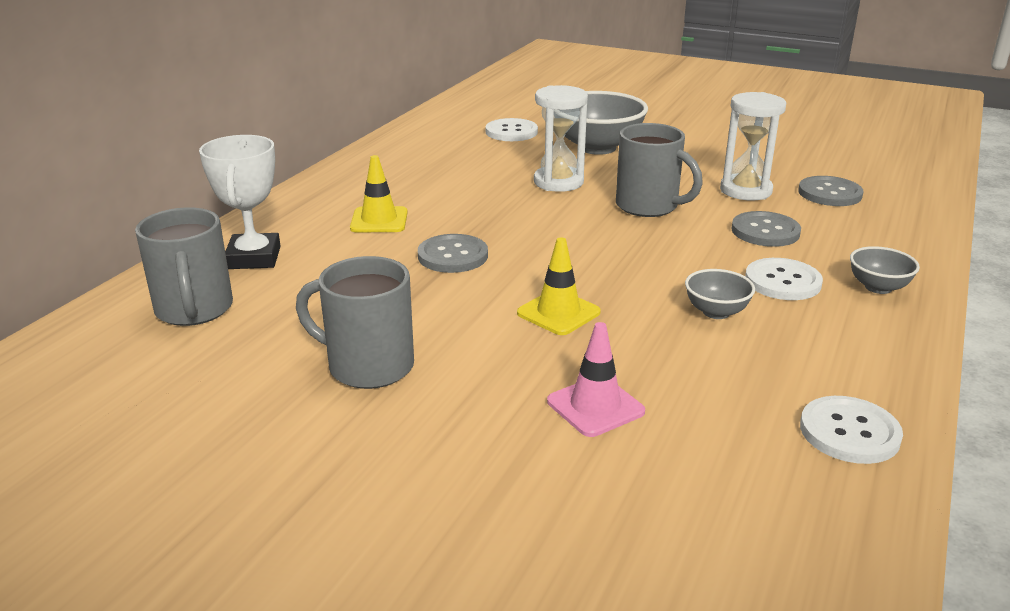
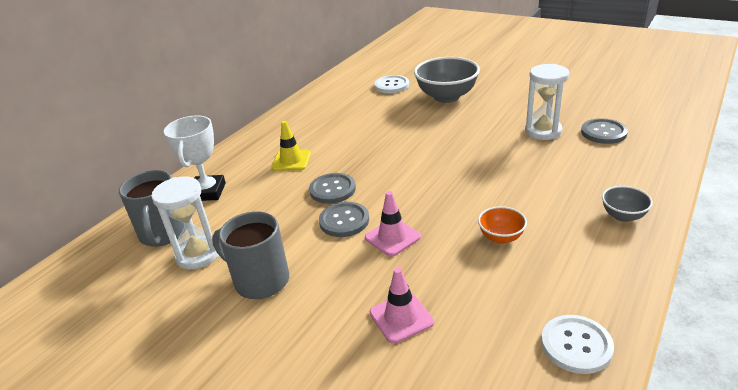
camera: 10 degrees right, 5 degrees up
yellow traffic cone [517,238,601,335] -> pink traffic cone [365,191,421,257]
white hourglass [534,85,588,192] -> white hourglass moved to [151,176,219,269]
grey mug [616,123,703,217] -> none
grey bowl [685,269,755,319] -> orange bowl [478,206,527,244]
grey button [731,211,801,247] -> grey button moved to [319,202,369,237]
white button [745,258,823,300] -> none

